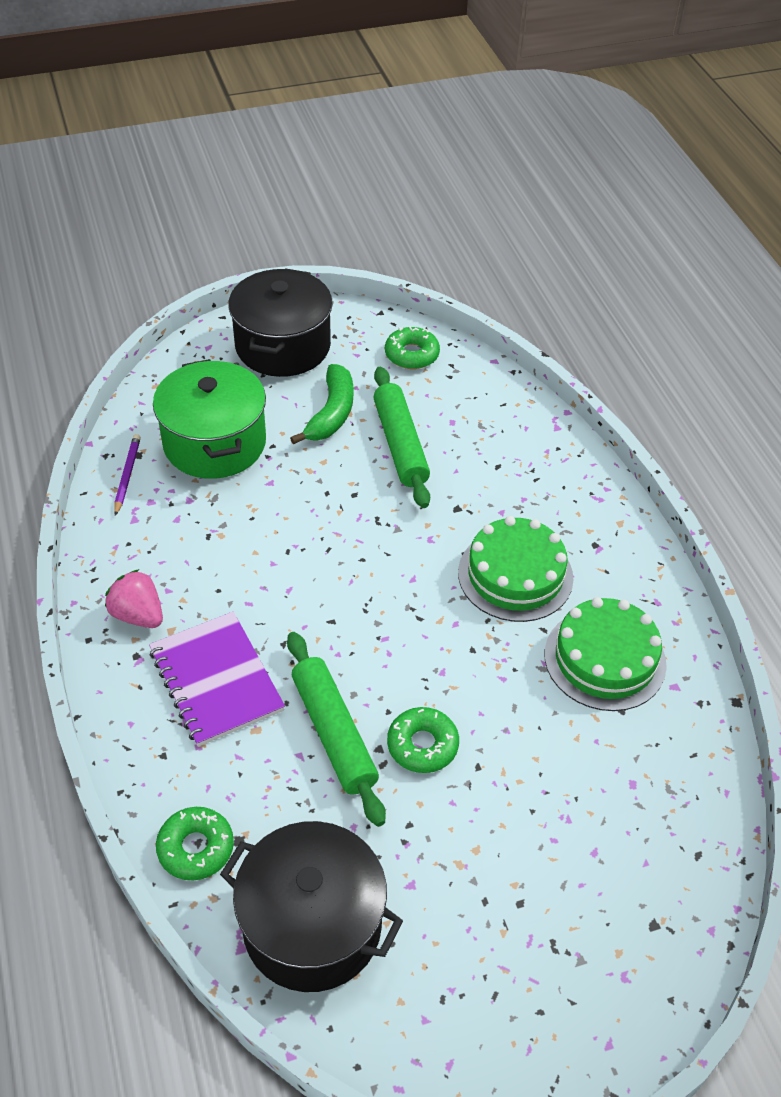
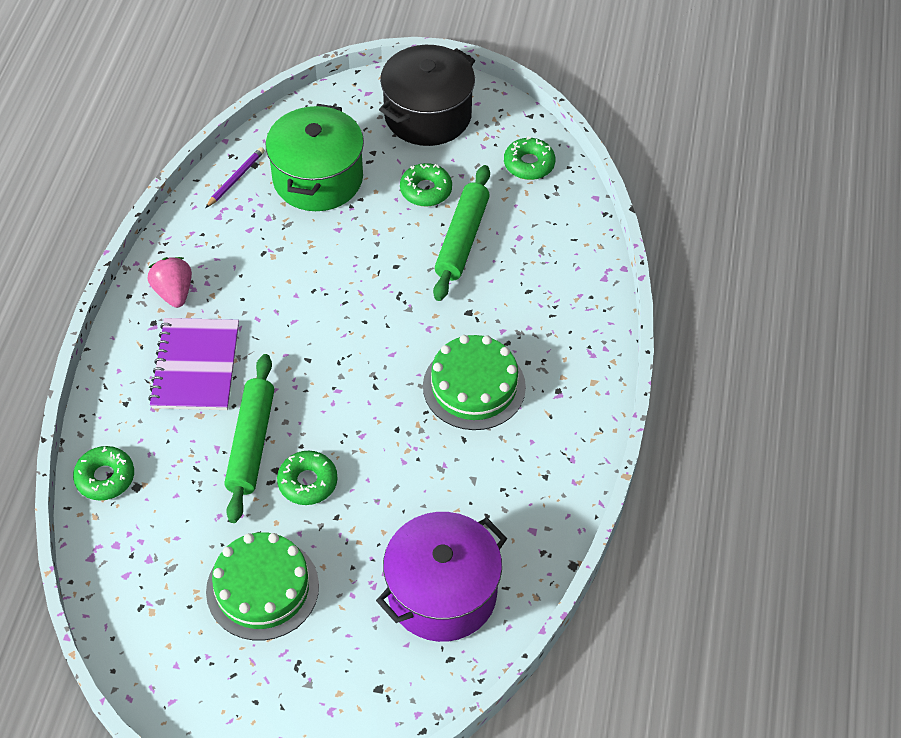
camera: 30 degrees right, 5 degrees up
black pot [220,821,403,992] -> none
green banana [290,364,353,445] -> green donut [400,163,452,206]
green cake [545,597,667,711] -> green cake moved to [206,532,319,640]
none -> purple pot [376,512,507,642]

